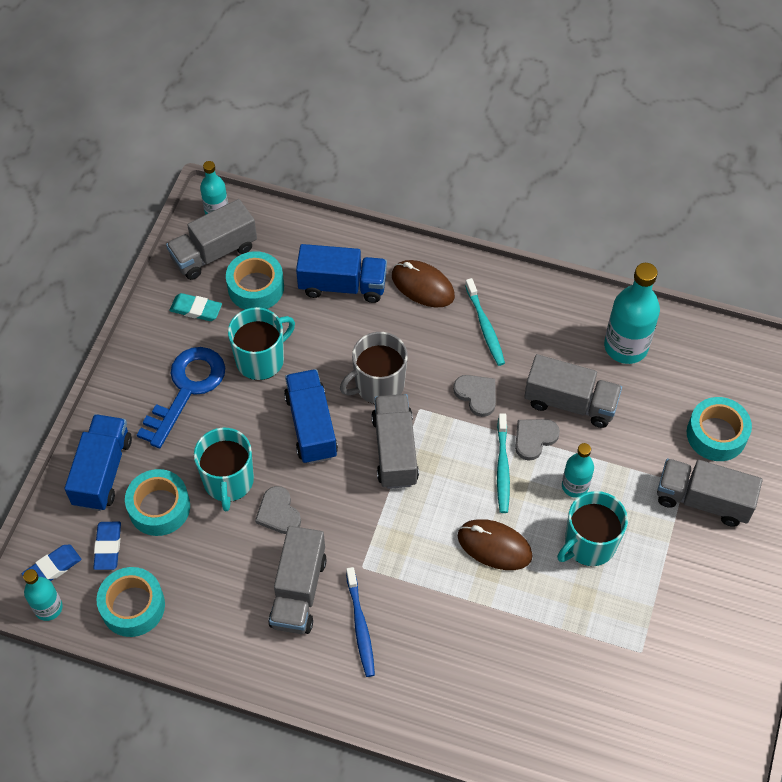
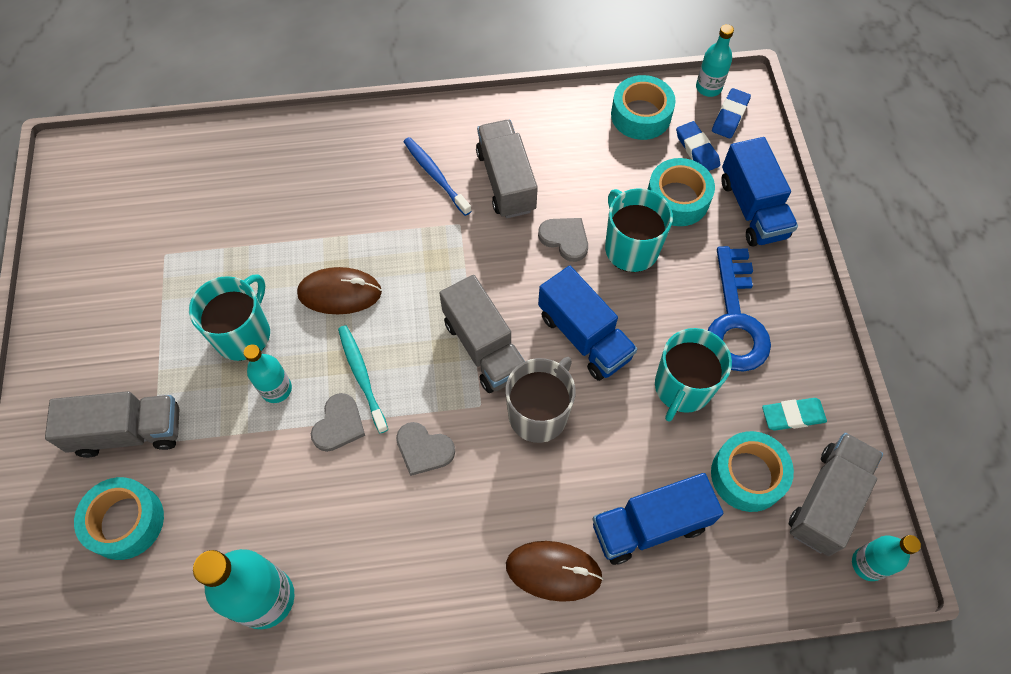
camera: 155 degrees right, 5 degrees up
turquoise toothbrush [465,278,505,366] -> none
grey truck [524,354,622,428] -> none

